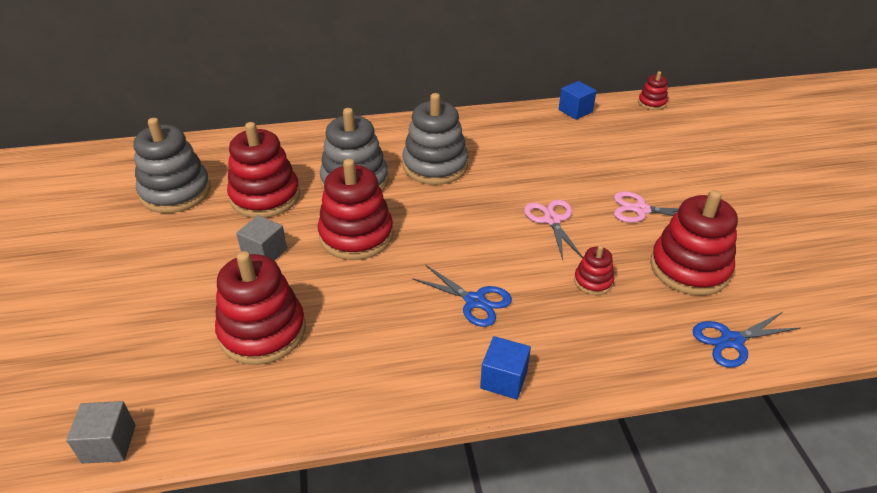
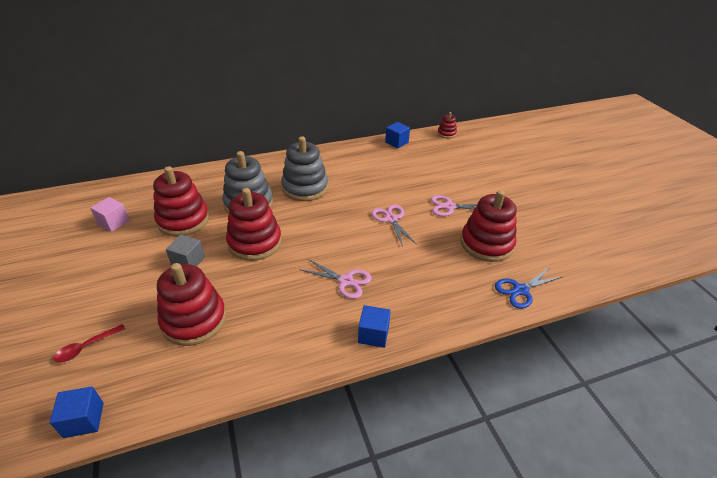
camera: 10 degrees left, 0 degrees up
grey cube [66,401,136,464] -> blue cube [50,387,104,438]
grey stacking toy [133,118,211,213] -> pink cube [90,197,130,232]
blue scissors [412,264,512,327] -> pink scissors [301,259,372,299]
red stacking toy [574,245,614,295] -> none
none -> red spoon [54,324,125,363]

